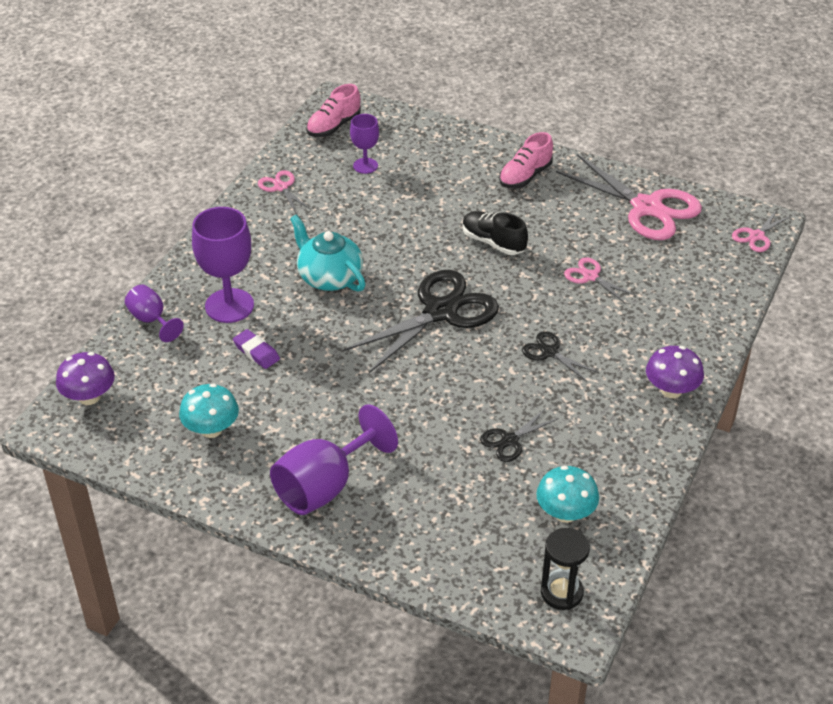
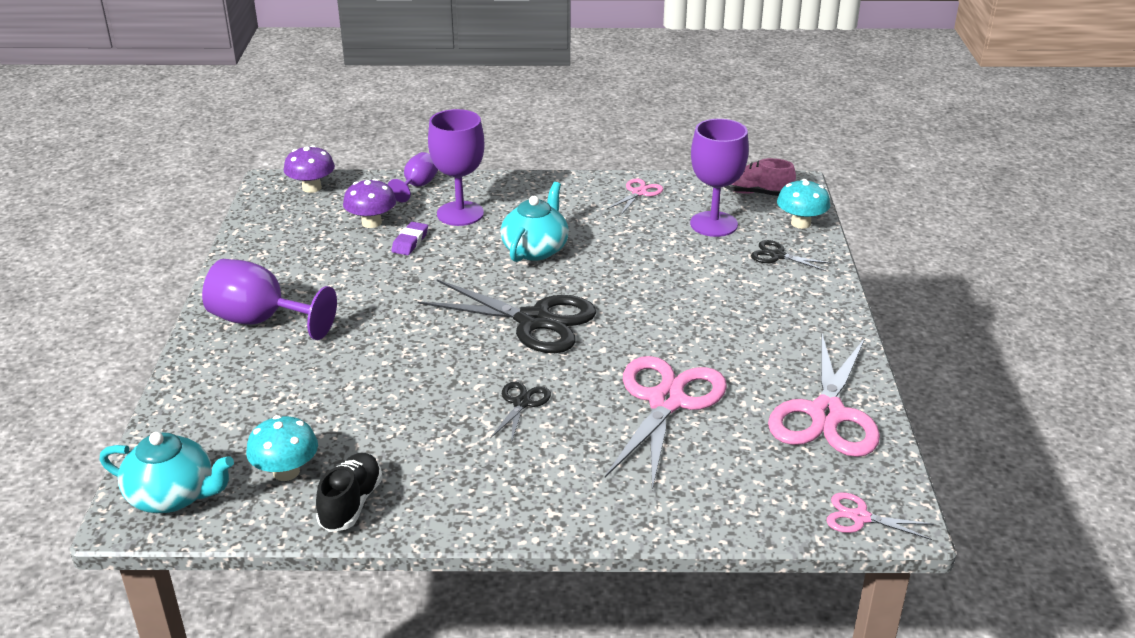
camera: 65 degrees right, 10 degrees down
turquoise mushroom [179,384,239,438] -> turquoise mushroom moved to [777,179,830,229]
purple goblet [350,114,379,174] -> purple goblet [690,119,749,237], size x1.77
black shoe [463,211,528,255] -> black shoe moved to [316,453,383,532]
black scissors [480,408,559,462] -> black scissors moved to [751,240,832,271]
pink shoe [499,132,553,188] -> none
black hourglass [541,528,590,610] -> turquoise teapot [100,432,234,513]
pink scissors [564,257,637,304] -> pink scissors [605,356,727,490], size x2.12
purple mushroom [646,346,704,398] -> purple mushroom moved to [343,179,396,228]

